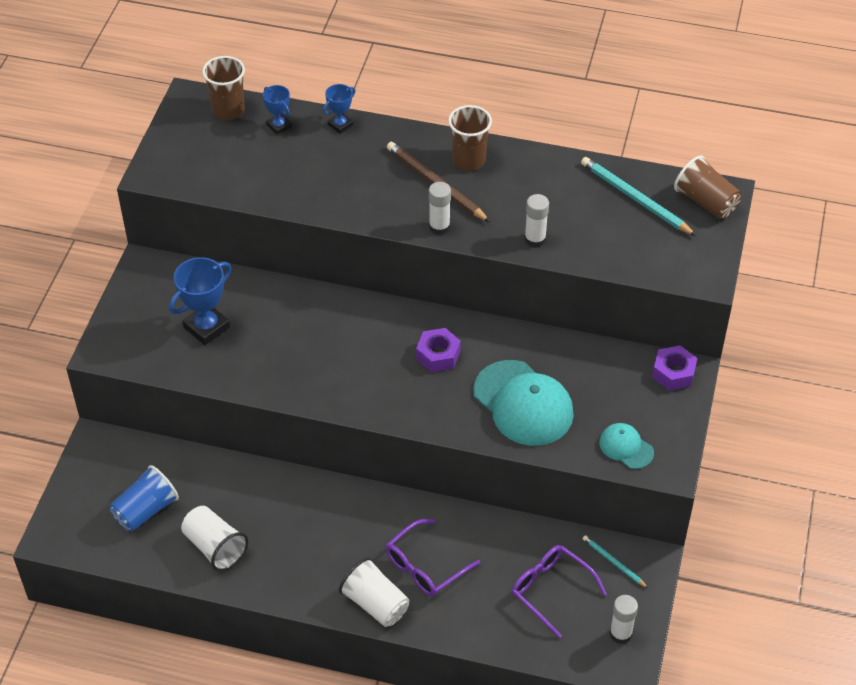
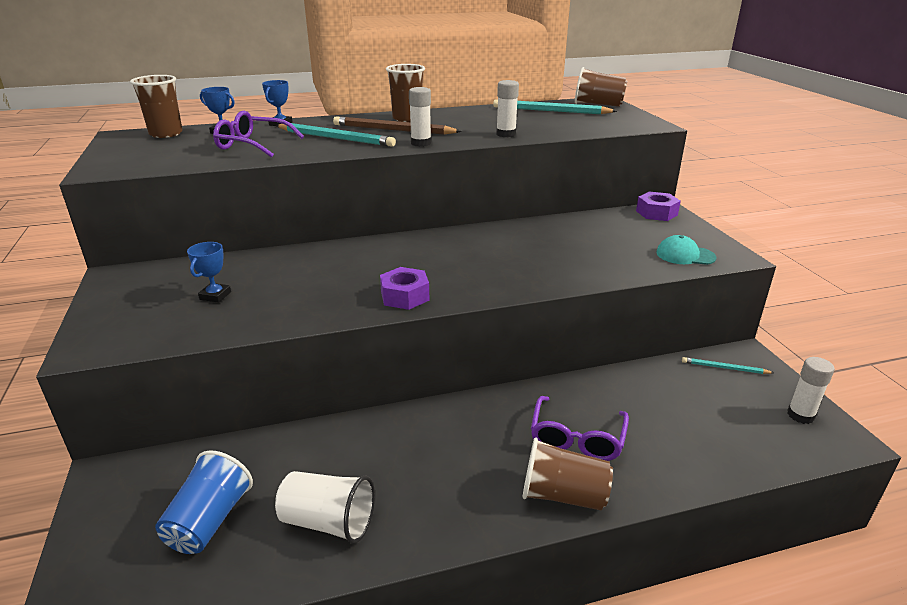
camera: 30 degrees left, 20 degrees down
blue trophy [169,257,231,345] -> blue trophy [187,242,231,303], size x0.57
white cup [339,557,409,627] -> brown cup [523,438,613,510]
purple nut [416,328,461,372] -> purple nut moved to [380,267,430,310]
turquoise cap [473,360,574,446] -> none
purple glasses [512,545,607,638] -> purple glasses moved to [213,111,304,158]
none -> turquoise pencil [275,123,396,147]

